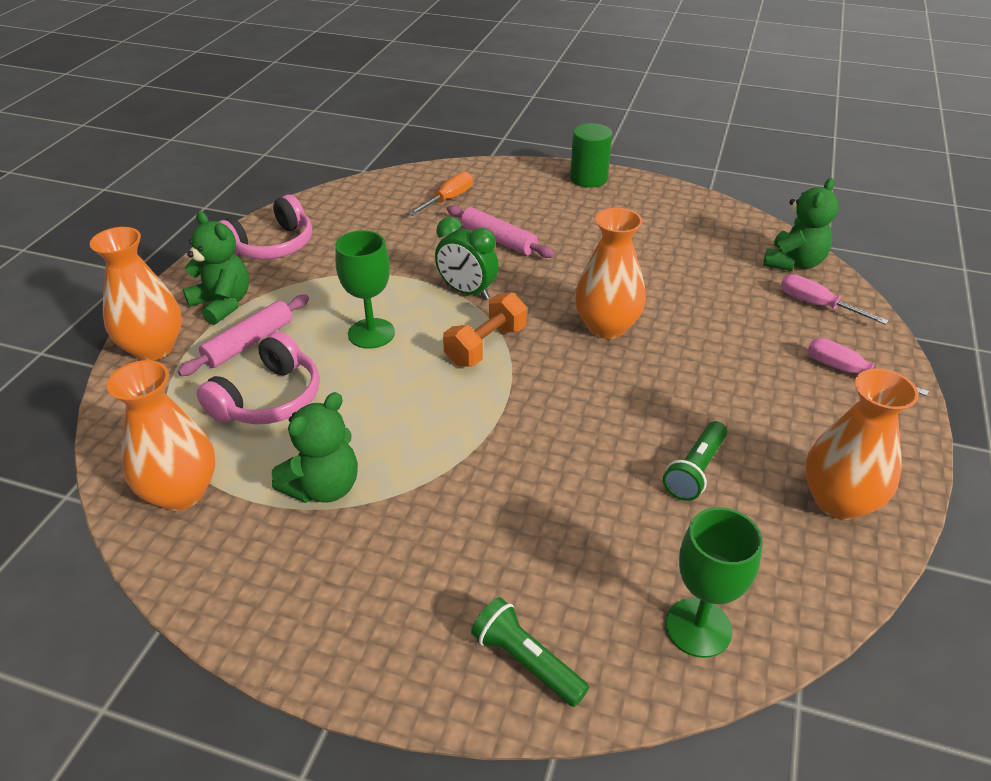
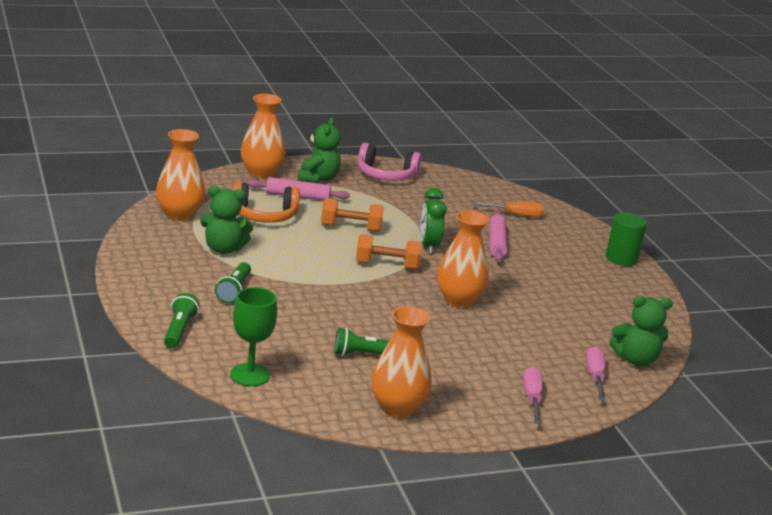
camera: 50 degrees right, 15 degrees down
pink headphones [197,331,320,424] -> orange headphones [233,182,300,223]
green goblet [335,230,395,349] -> orange dumbbell [321,198,384,231]
none -> green flashlight [215,262,251,303]

